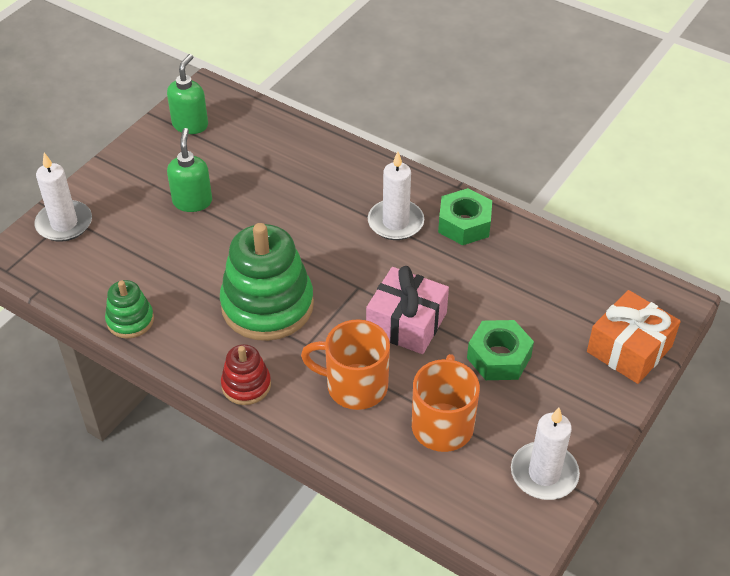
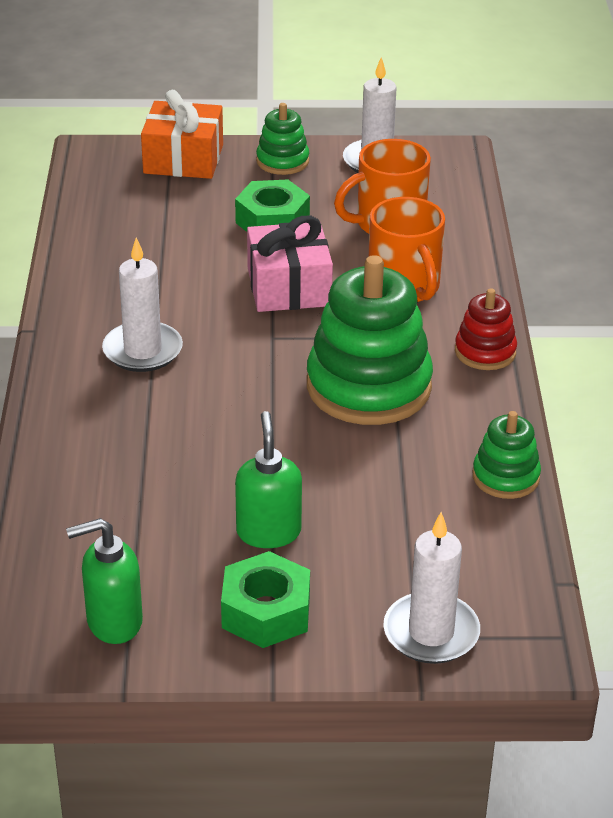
camera: 125 degrees left, 10 degrees down
green soap dispenser [167,128,212,212] -> green soap dispenser turned 120 degrees clockwise [235,411,302,548]
green nut [438,188,492,245] -> green nut moved to [221,551,310,648]
none -> green stacking toy [256,103,309,175]

